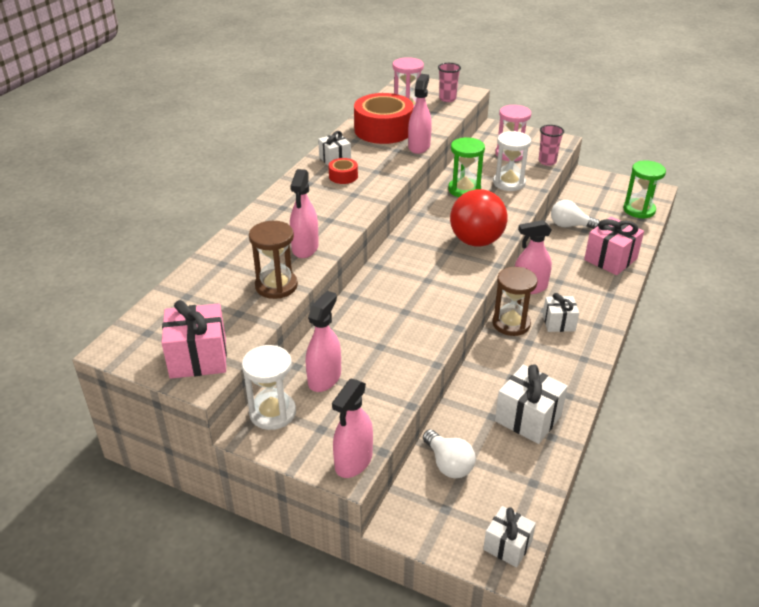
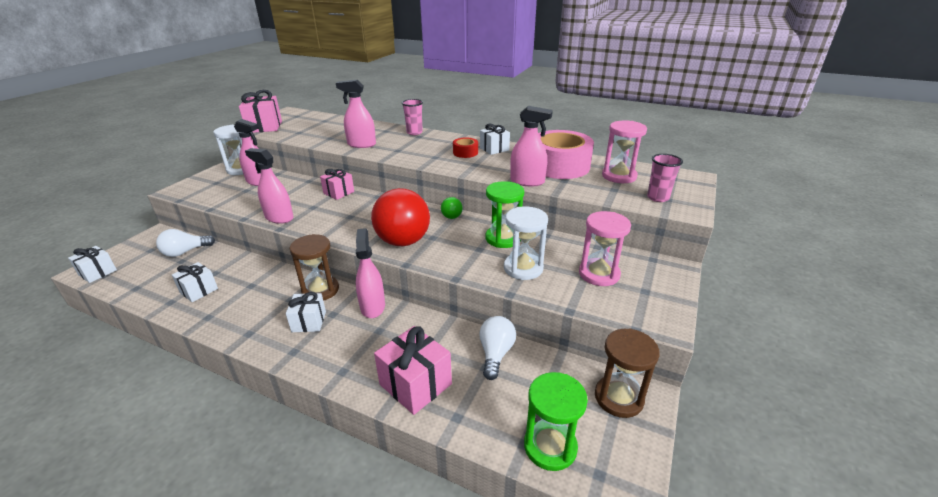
camera: 90 degrees right, 5 degrees down
brown hourglass [249,221,298,299] -> brown hourglass moved to [595,328,660,418]
pink spray bottle [332,379,373,478] -> pink spray bottle moved to [245,148,294,224]
red tape [354,93,413,144] -> pink tape [538,130,594,179]
white gift [495,364,568,444] -> white gift [172,262,218,302], size x0.64
pink cup [538,125,564,166] -> pink cup moved to [402,99,423,135]
none -> pink gift [320,169,354,200]
none -> green ball [441,197,463,219]

